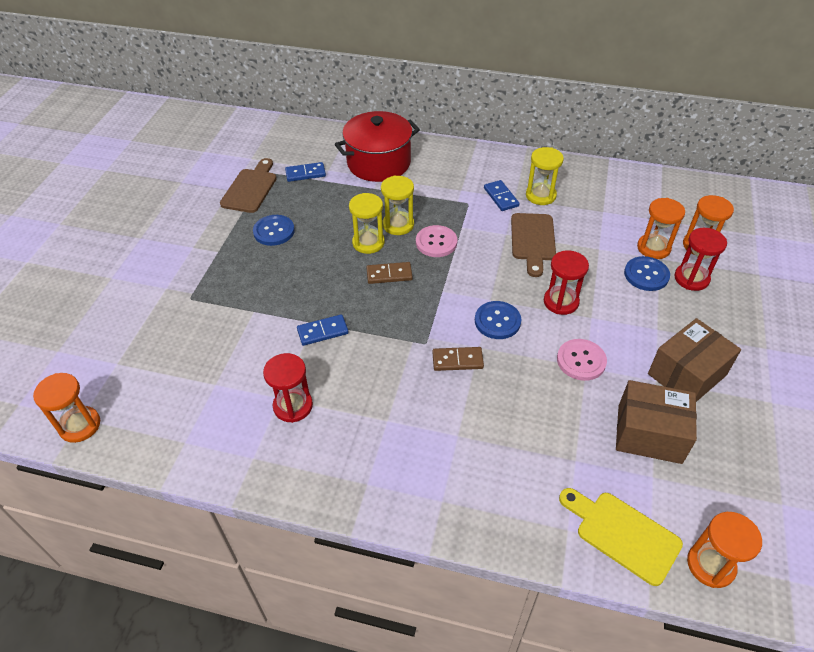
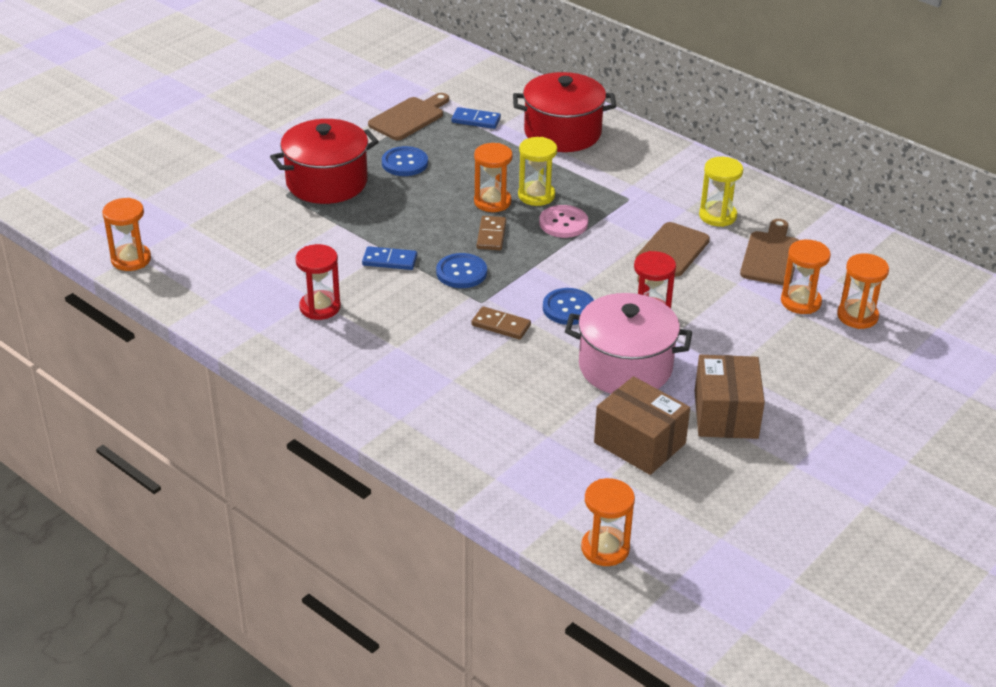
camera: 25 degrees right, 10 degrees down
yellow hourglass [349,193,385,254] -> orange hourglass [474,143,513,212]
brown domino [366,262,413,284] -> brown domino turned 75 degrees clockwise [477,216,506,250]
blue domino [484,180,519,211] -> none
pink button [557,339,607,381] -> pink pot [565,293,692,394]
yellow cutting board [559,488,683,586] -> none
blue button [624,256,670,291] -> blue button moved to [436,253,487,288]
brown box [648,318,741,402] -> brown box turned 75 degrees counterclockwise [695,355,765,439]
red hourglass [674,228,727,291] -> none
none -> red pot [270,119,379,204]
none -> brown cutting board [740,219,799,285]

